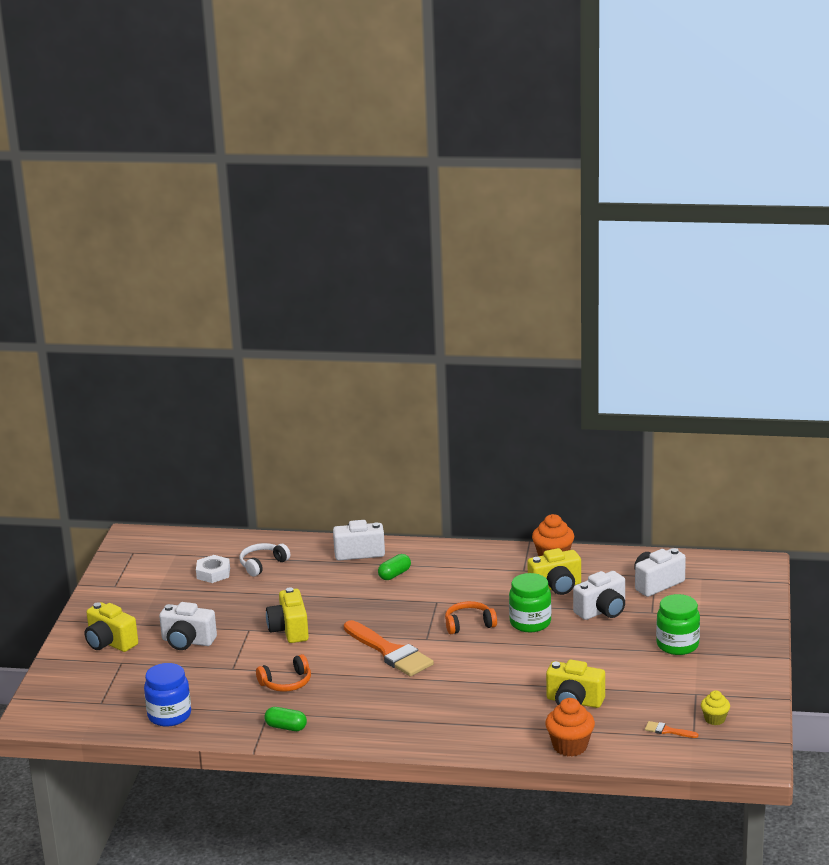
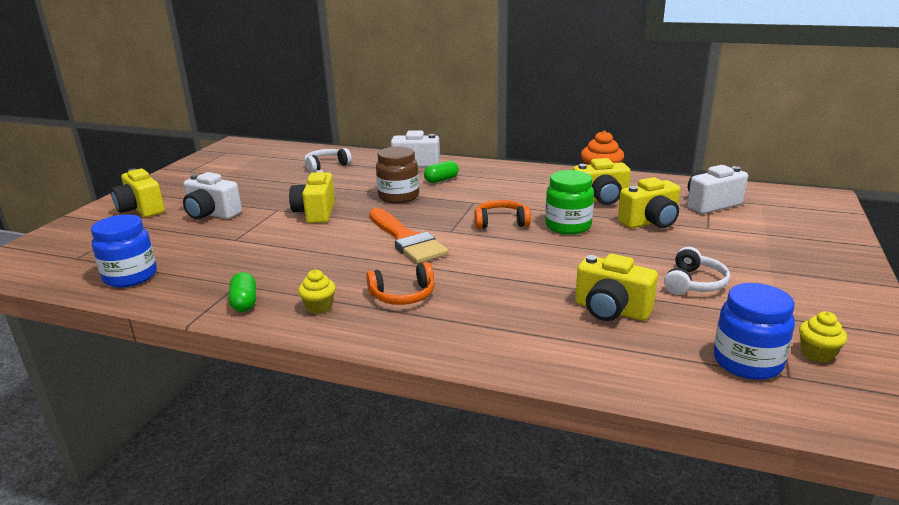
camera: 10 degrees right, 0 degrees up
white nut [196,555,230,583] -> none
orange headphones [256,654,311,692] -> orange headphones moved to [366,262,435,305]
green capsule [264,707,307,731] -> green capsule turned 45 degrees clockwise [229,272,256,312]
orange cupcake [545,698,595,757] -> none
white camera [573,571,625,620] -> yellow camera [618,177,680,228]
orange brush [645,721,699,738] -> blue jar [714,283,795,380]
green jar [656,594,700,655] -> none
none -> yellow cupcake [298,269,336,314]
none -> brown jar [376,146,419,204]
none -> white headphones [664,247,730,295]

